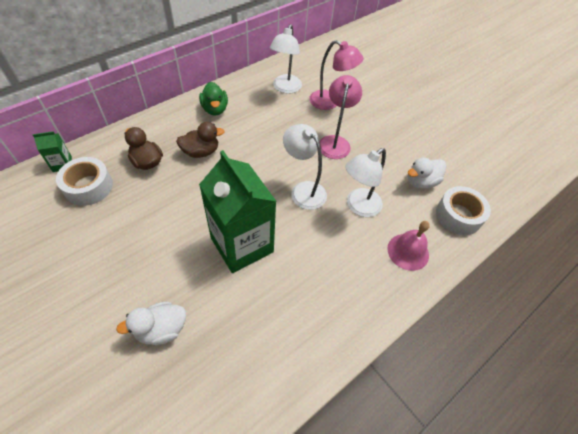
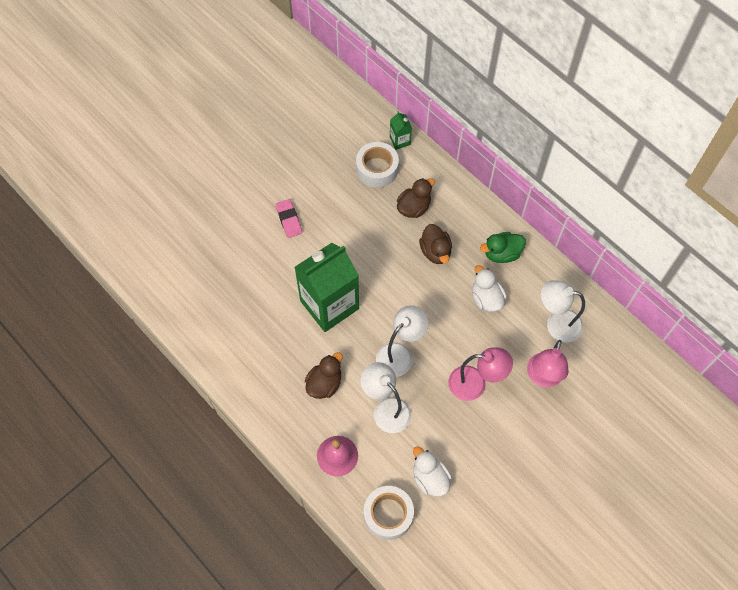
camera: 90 degrees right, 10 degrees up
white duck [116,302,186,345] -> white duck moved to [472,265,507,312]
none -> pink eraser [276,199,302,238]
none -> brown duck [305,352,343,399]

